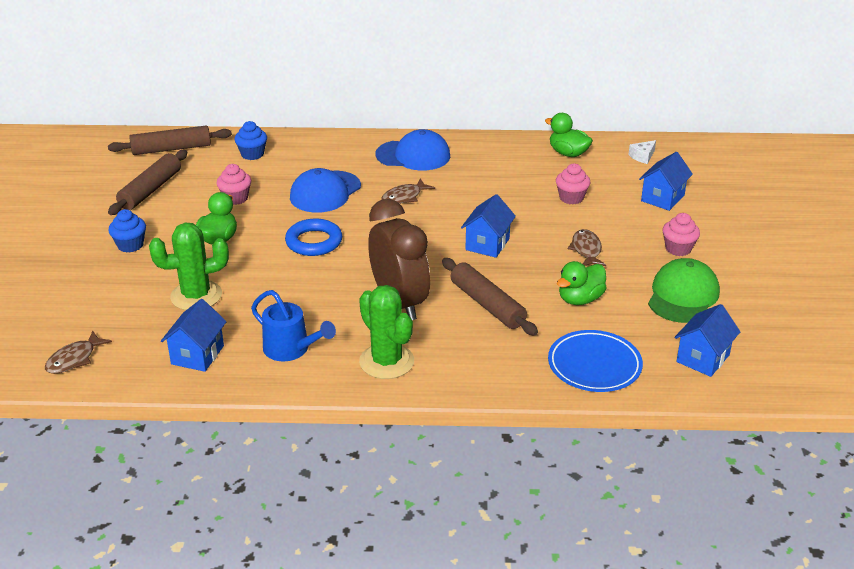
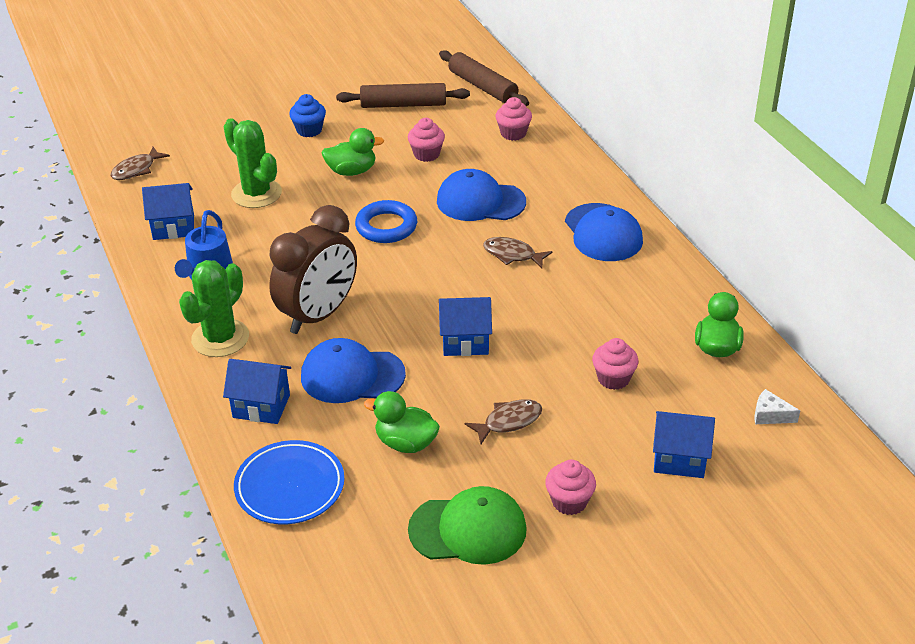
camera: 65 degrees right, 5 degrees up
brown fish [45,331,112,374] -> brown fish turned 60 degrees counterclockwise [111,147,170,180]
blue cupcake [235,121,267,160] -> pink cupcake [496,97,532,141]
brown rolling pin [442,258,538,336] -> blue cap [301,338,406,403]
blue house [674,304,740,377] -> blue house moved to [223,359,291,424]

